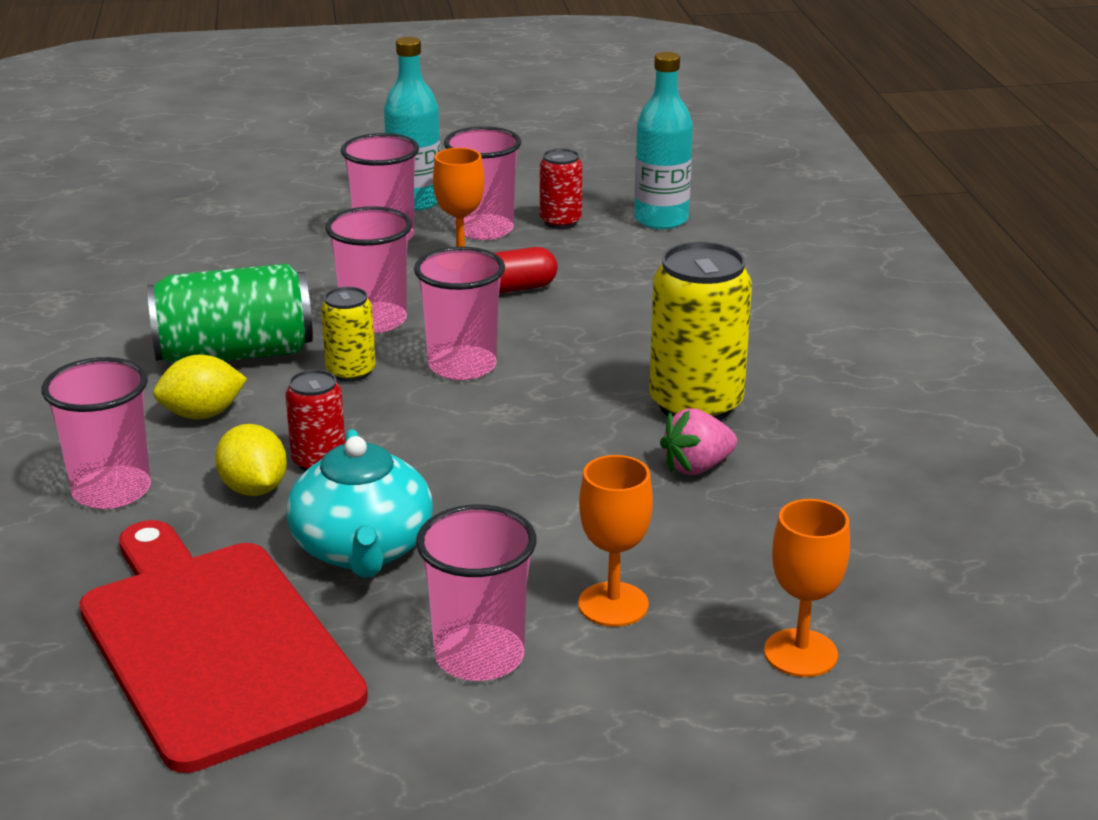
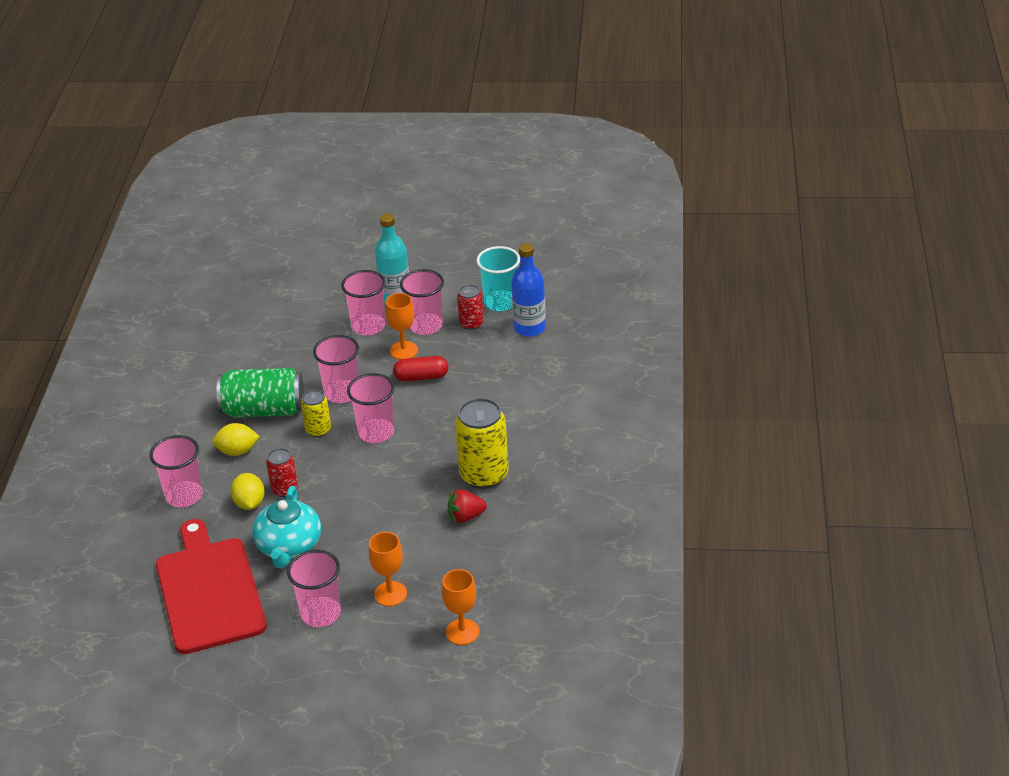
camera: 15 degrees right, 10 degrees up
turquoise bottle [634,52,693,229] -> blue bottle [511,243,546,337]
pink strawberry [660,409,737,475] -> red strawberry [447,489,487,523]
none -> turquoise cup [476,246,520,311]

